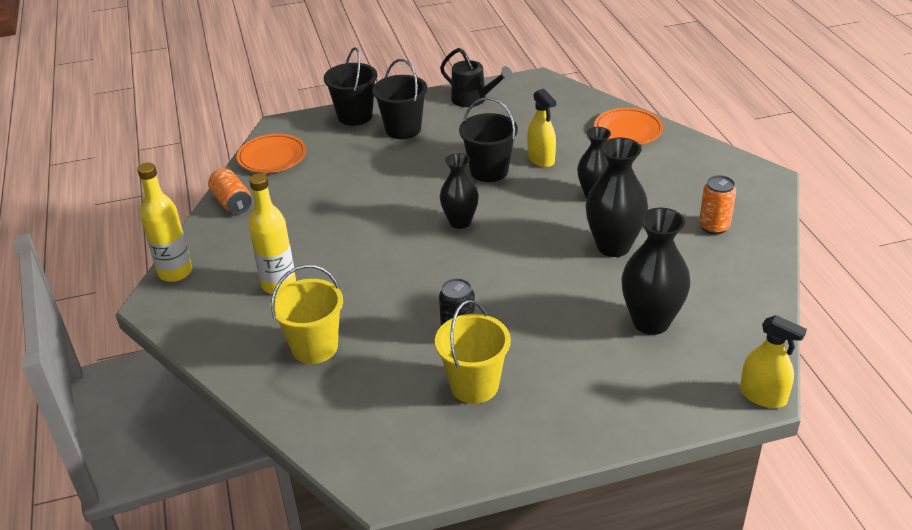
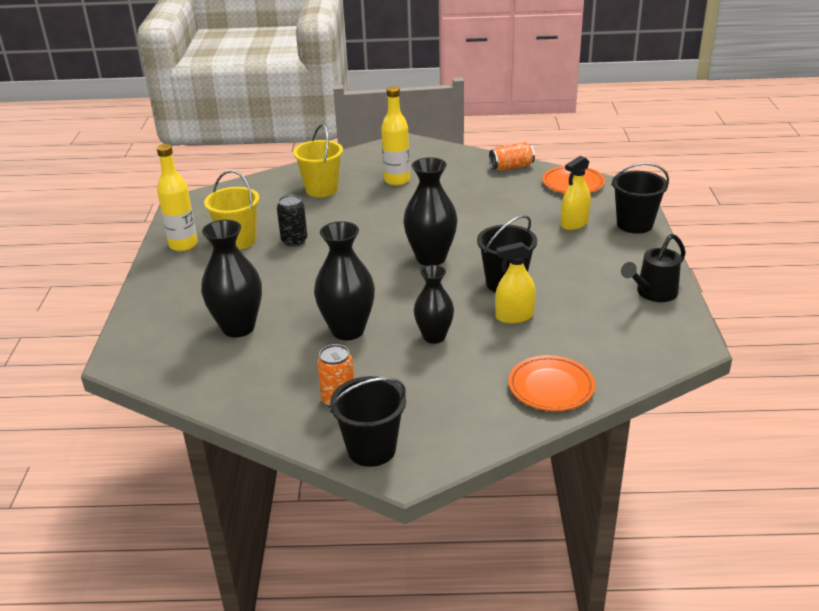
camera: 105 degrees right, 5 degrees down
yellow bottle [137,163,192,282] -> yellow bottle moved to [157,144,198,251]
black bucket [372,59,428,139] -> black bucket moved to [330,376,406,467]
black vase [440,153,479,229] -> black vase [403,157,458,266], size x1.50
yellow spray bottle [740,315,807,408] -> yellow spray bottle moved to [561,156,591,230]

